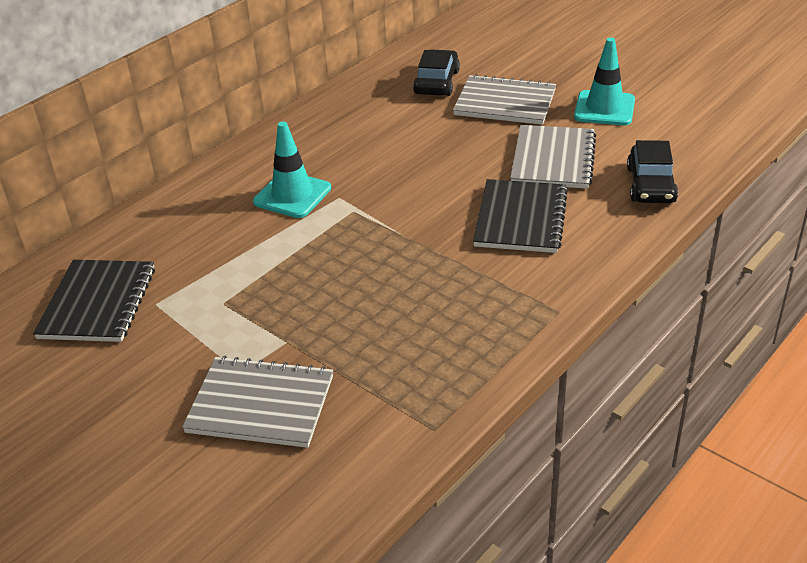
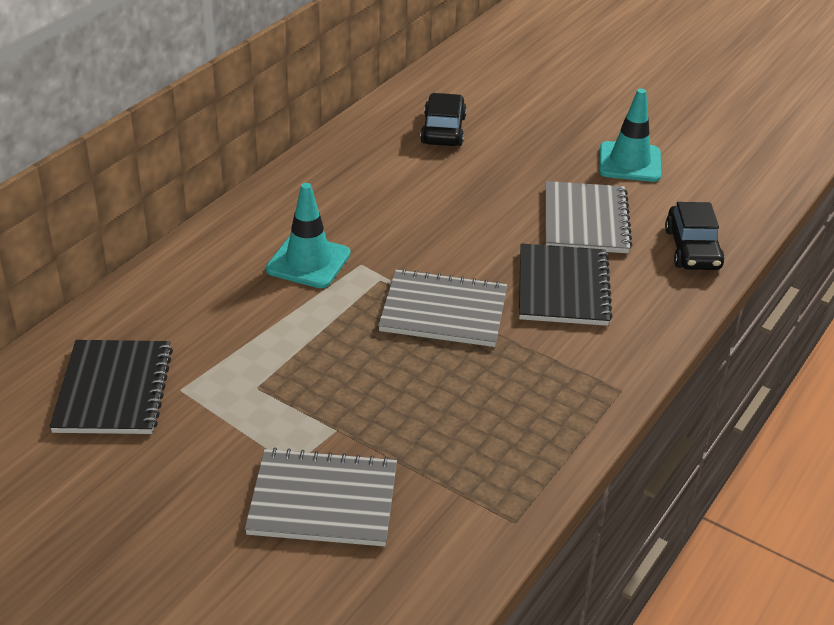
camera: 10 degrees left, 0 degrees up
grey notebook [453,74,556,125] -> grey notebook moved to [378,269,507,347]

